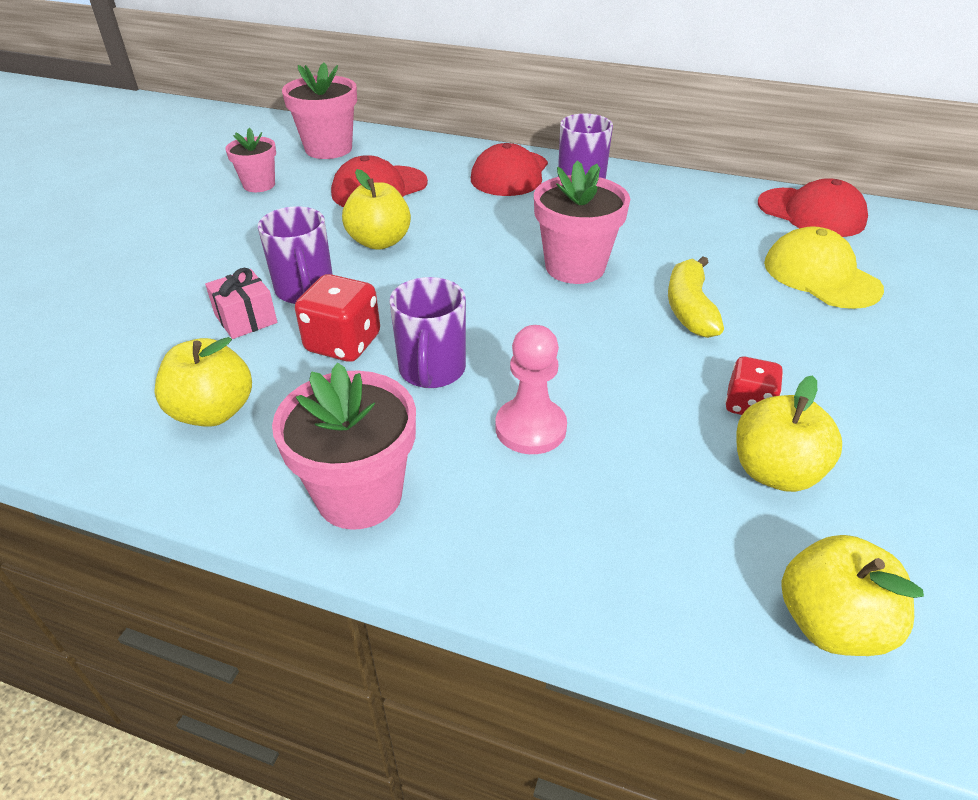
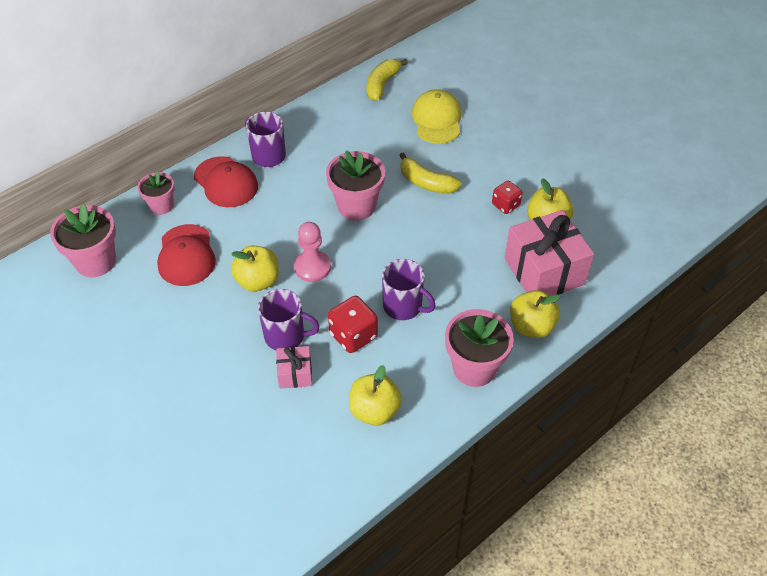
camera: 60 degrees left, 10 degrees up
pink flower pot [225,128,276,192] -> pink flower pot moved to [138,171,175,215]
pink pawn [495,325,567,454] -> pink pawn moved to [294,222,331,282]
red cap [758,178,868,237] -> yellow banana [367,59,408,101]
yellow cap [764,226,884,309] -> yellow cap turned 90 degrees clockwise [412,89,462,144]
yellow apple [781,535,924,656] -> yellow apple moved to [510,290,560,338]
none -> pink gift [504,210,594,296]

